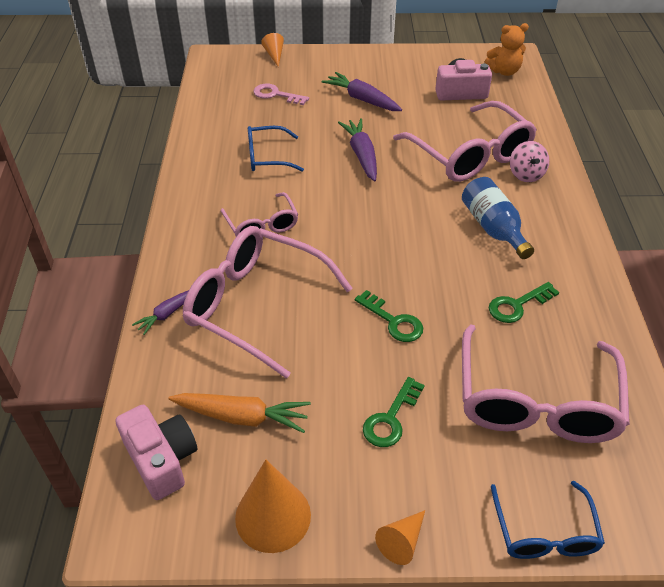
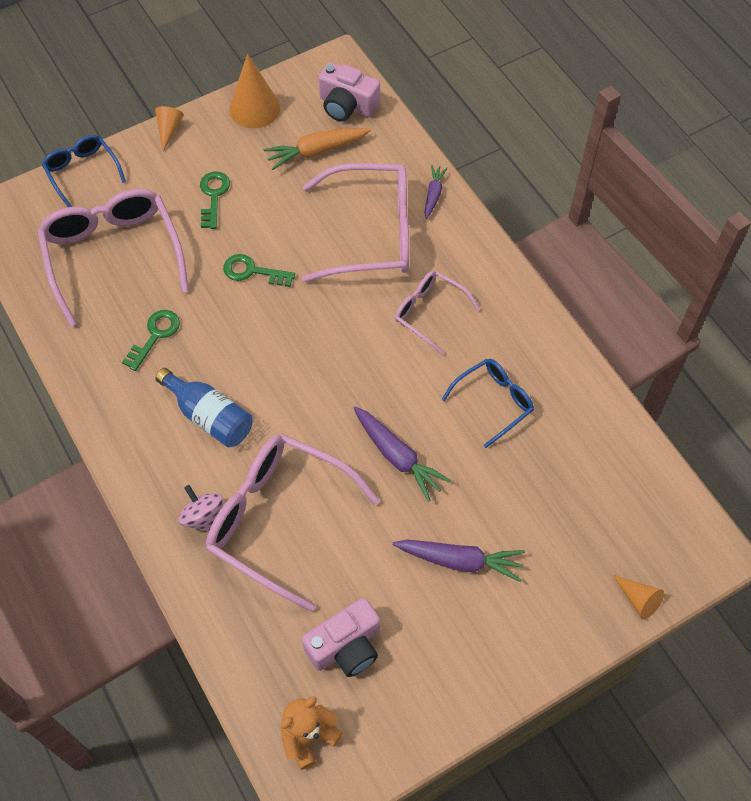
camera: 150 degrees right, 15 degrees up
pink key [253,84,309,105] -> none

